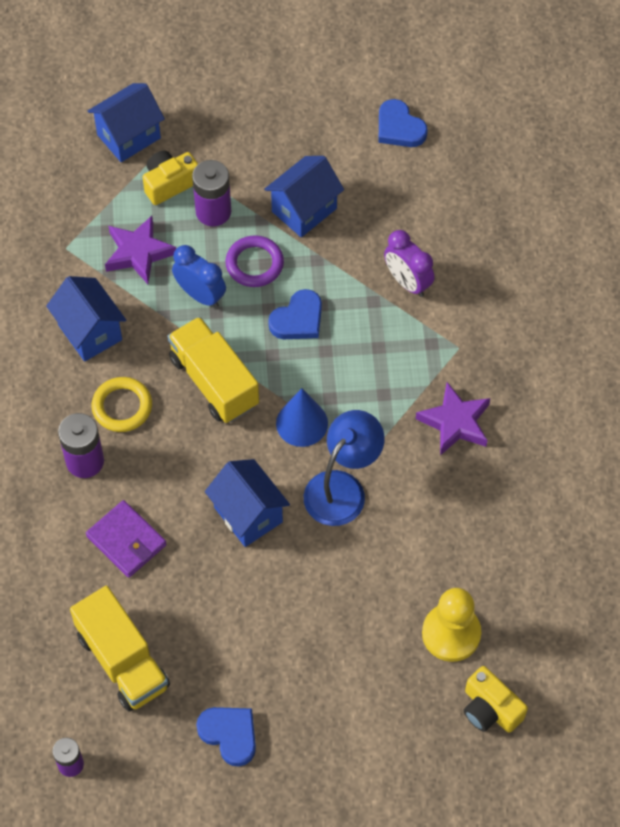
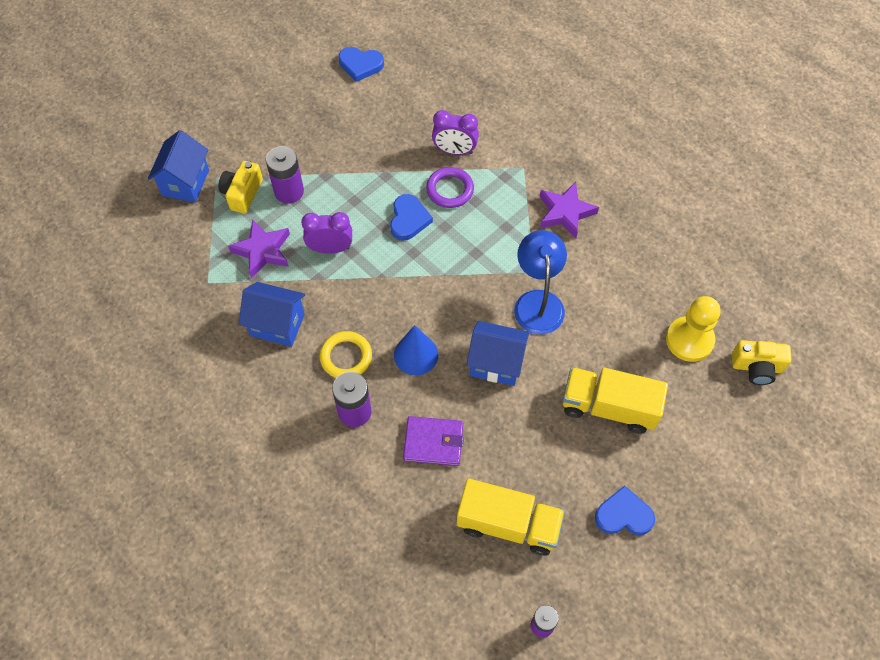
camera: 40 degrees left, 0 degrees up
yellow truck [167,317,259,423] -> yellow truck moved to [563,367,668,433]
blue clock [172,245,226,308] -> purple clock [301,212,352,254]
purple ring [225,235,284,287] -> purple ring moved to [426,167,474,208]
blue house [264,156,344,237] -> none
blue cone [276,388,328,447] -> blue cone moved to [394,325,438,375]

